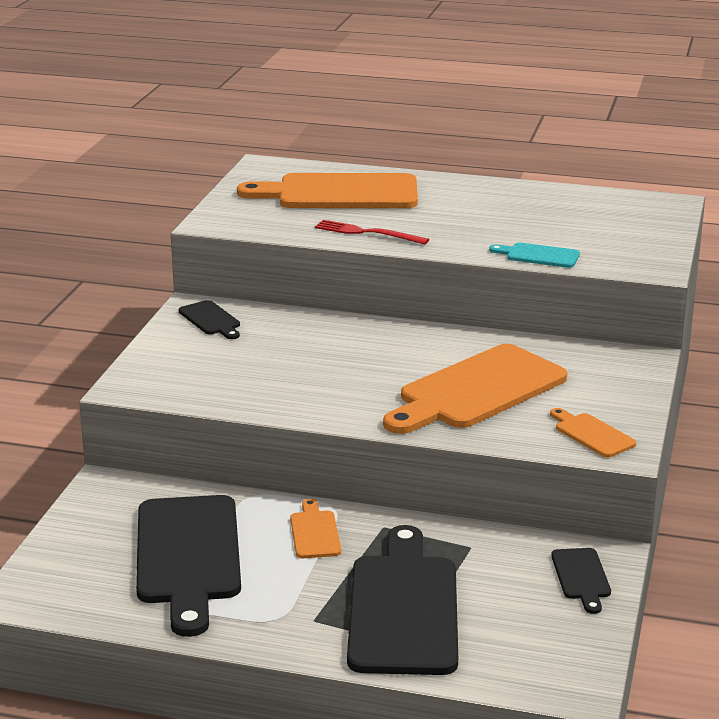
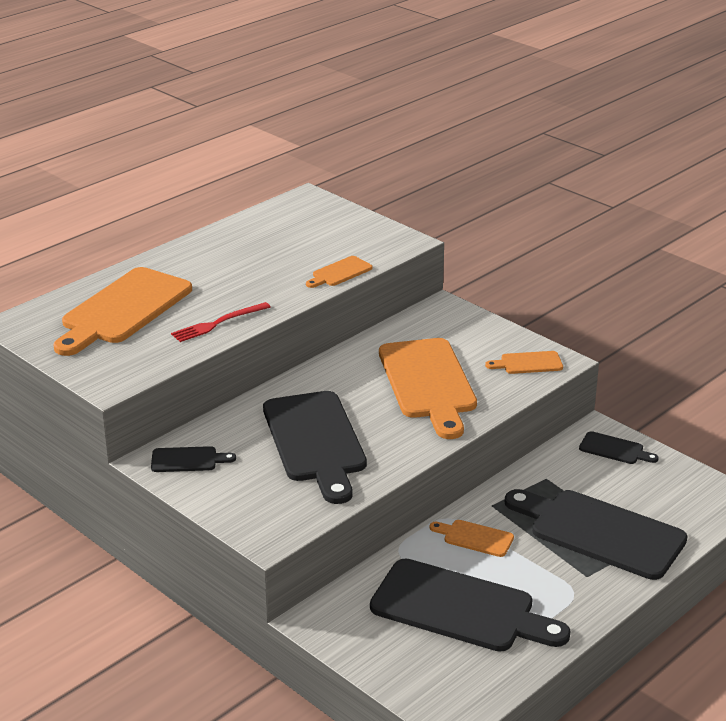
camera: 60 degrees left, 5 degrees up
turquoise cutting board [489,242,580,268] -> orange cutting board [306,256,373,288]
none -> black cutting board [263,391,367,504]

